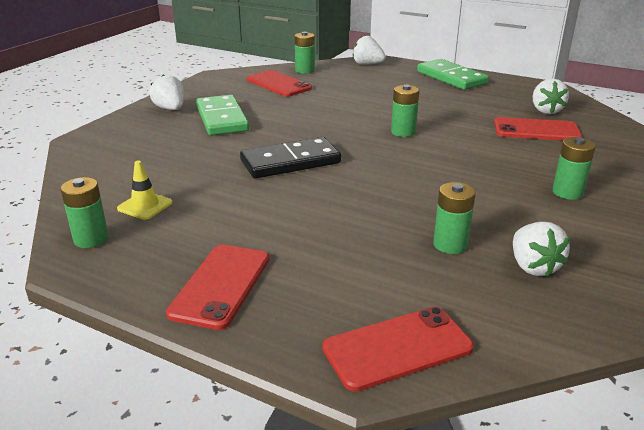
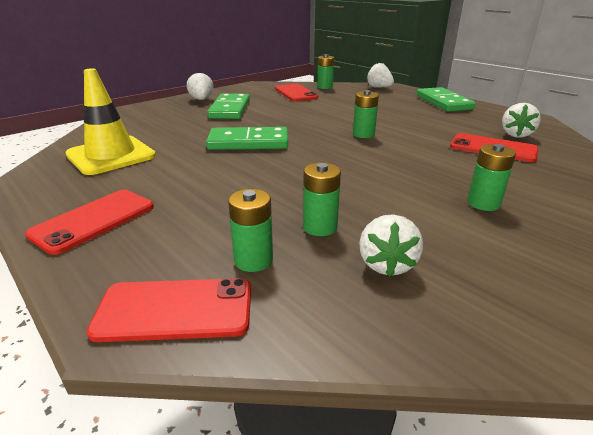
camera: 20 degrees right, 0 degrees up
green battery [61,177,109,248] -> green battery moved to [228,189,273,272]
yellow traffic cone [117,160,173,220] -> yellow traffic cone [65,68,156,175], size x2.09
black domino [240,137,341,178] -> green domino [206,127,288,150]

